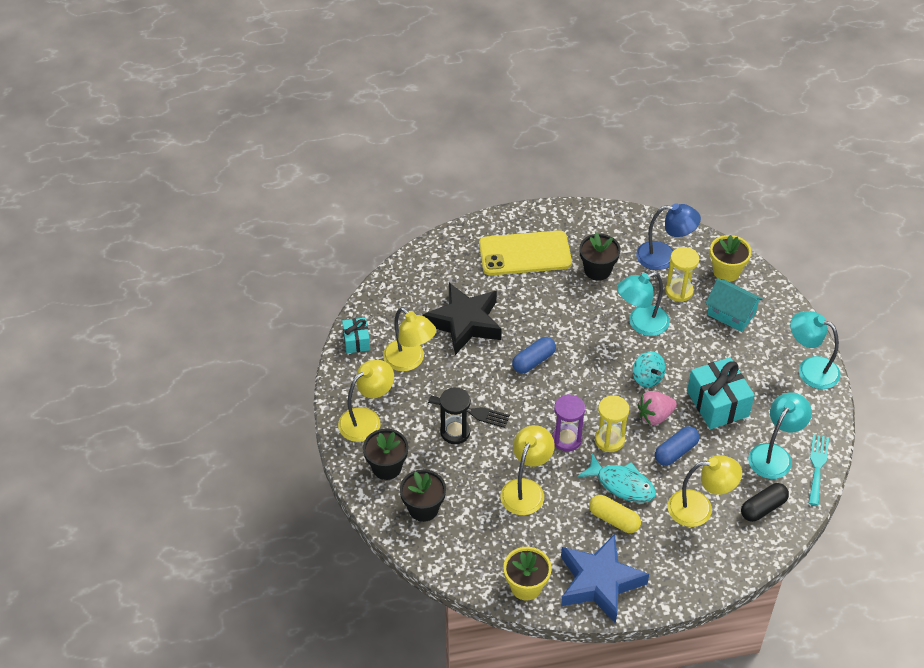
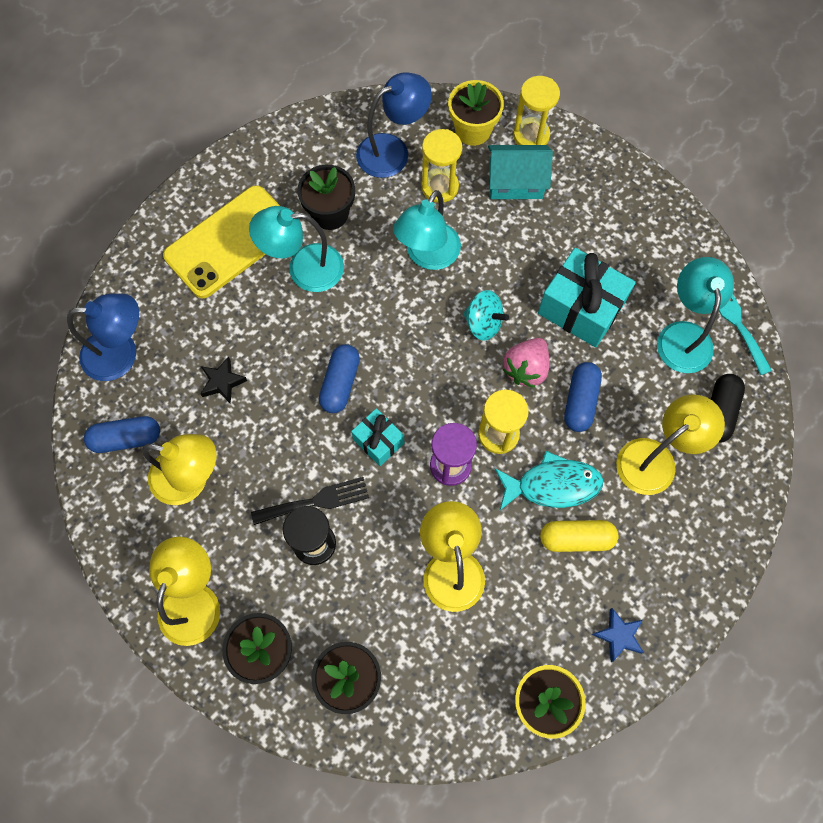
camera: 35 degrees left, 20 degrees up
turquoise gift [342,317,370,353] -> turquoise gift moved to [351,408,404,466]
black star [423,283,502,355] -> black star [200,356,247,404], size x0.42
blue star [561,534,649,624] -> blue star [592,608,644,662], size x0.42
turquoise lamp [790,311,840,389] -> turquoise lamp moved to [249,206,344,292]
none -> blue lamp [67,293,139,381]
none -> blue capsule [84,416,160,453]
none -> yellow hourglass [513,76,560,145]

